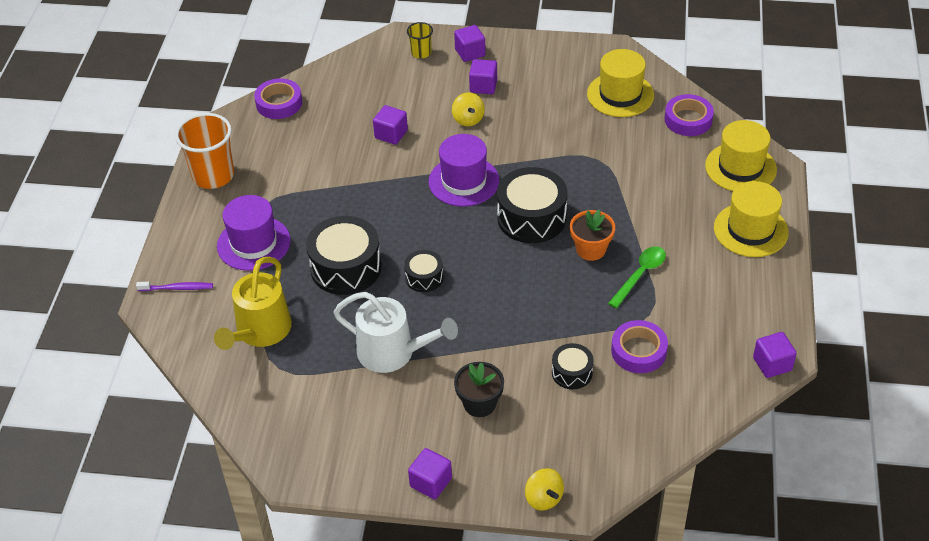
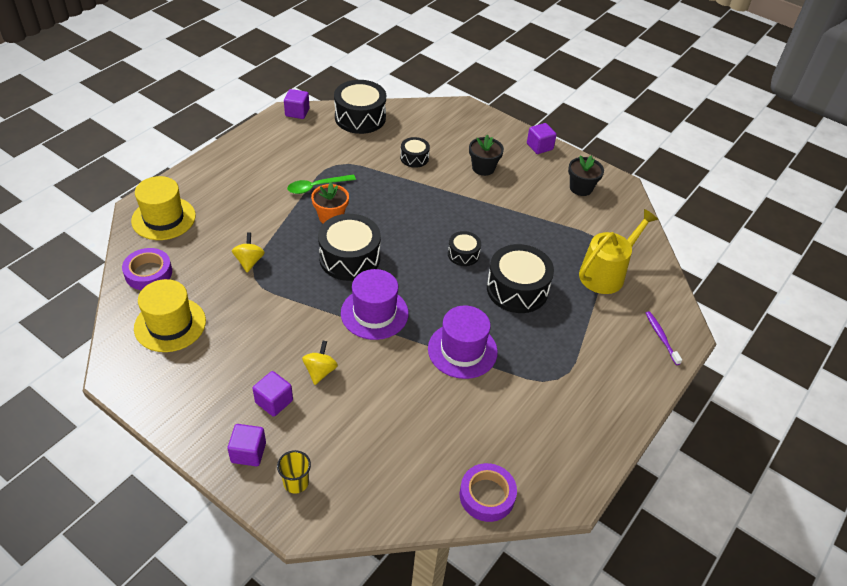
camera: 155 degrees left, 0 degrees up
purple toothbrush [136,282,213,291] -> purple toothbrush turned 45 degrees clockwise [646,311,682,365]
orange cup [175,113,234,189] -> none
purple hat [217,195,291,271] -> purple hat moved to [428,306,498,379]
white watering can [333,292,458,373] -> none
purple cube [373,105,408,145] -> none
yellow spinning top [525,468,564,511] -> yellow spinning top moved to [232,232,265,273]
purple tape [611,320,668,373] -> none
yellow hat [714,181,789,257] -> none
none -> black drum [334,80,386,134]
none -> black flower pot [568,155,604,196]

